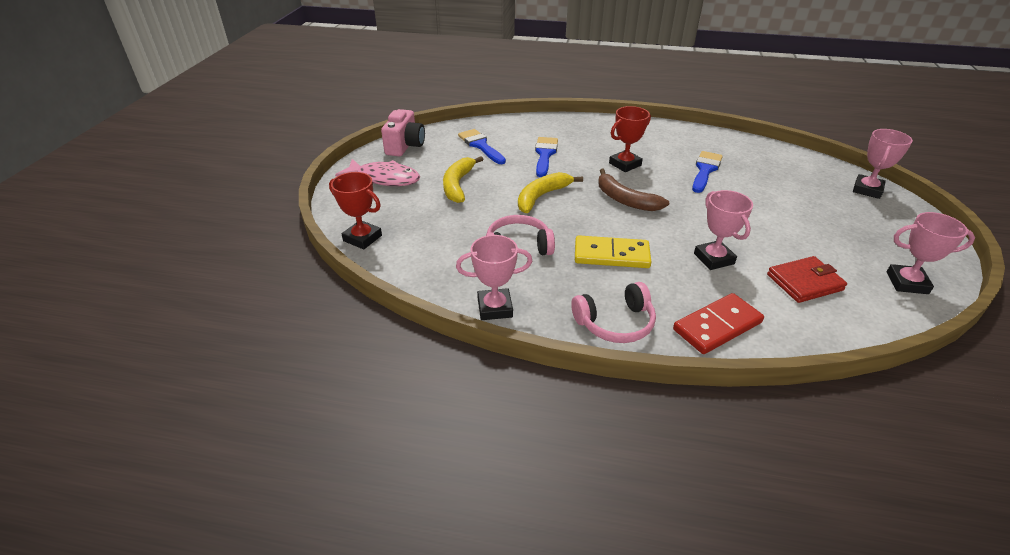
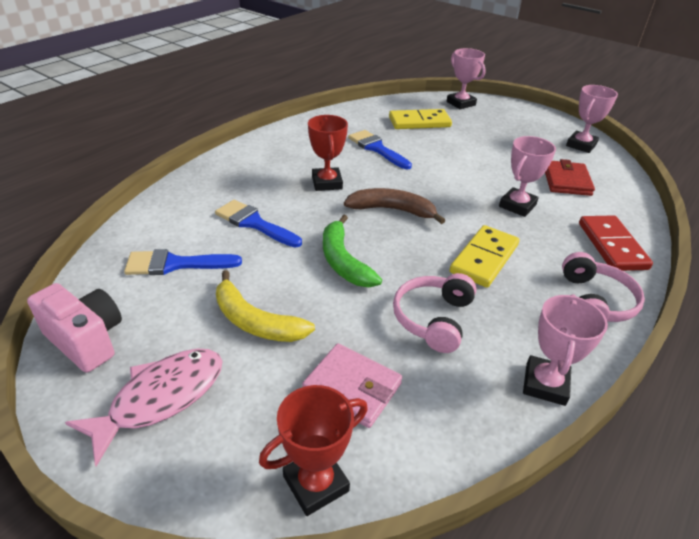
camera: 65 degrees left, 0 degrees up
yellow banana [518,172,583,213] -> green banana [323,215,382,287]
brown banana [598,169,669,211] -> brown banana turned 150 degrees counterclockwise [344,188,445,224]
pink trophy [694,190,753,270] -> pink trophy turned 60 degrees counterclockwise [499,136,556,217]
none -> pink wallet [302,343,402,428]
none -> yellow domino [389,109,452,129]

